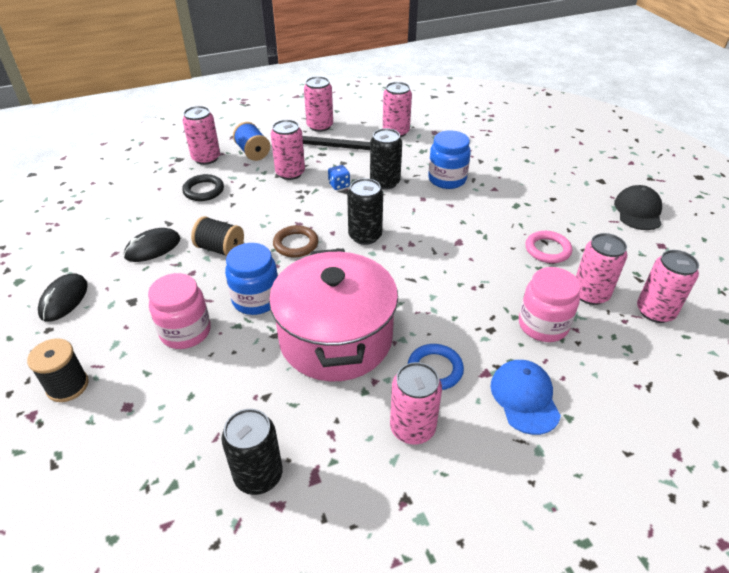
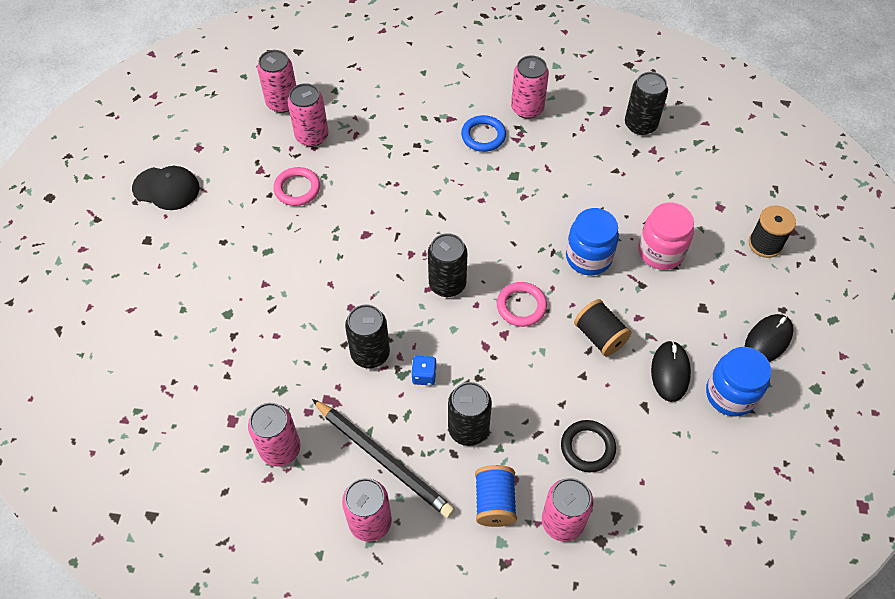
camera: 150 degrees left, 15 degrees up
black mouse [124,228,180,262] -> black mouse turned 75 degrees counterclockwise [651,341,691,402]
pink pot [269,248,398,382] -> none
pink can [271,120,305,180] -> black can [448,382,492,446]
brown ring [273,225,318,257] -> pink ring [497,282,547,327]
blue jar [428,130,471,189] -> blue jar moved to [706,347,771,417]
blue cap [490,360,561,435] -> none
pink jar [519,267,581,342] -> none
black cap [614,185,662,230] -> black cap turned 120 degrees counterclockwise [132,166,200,210]

